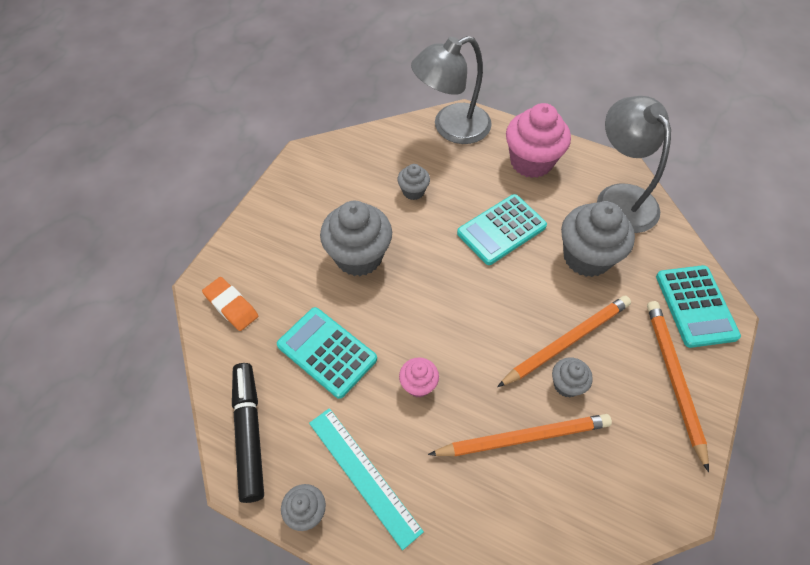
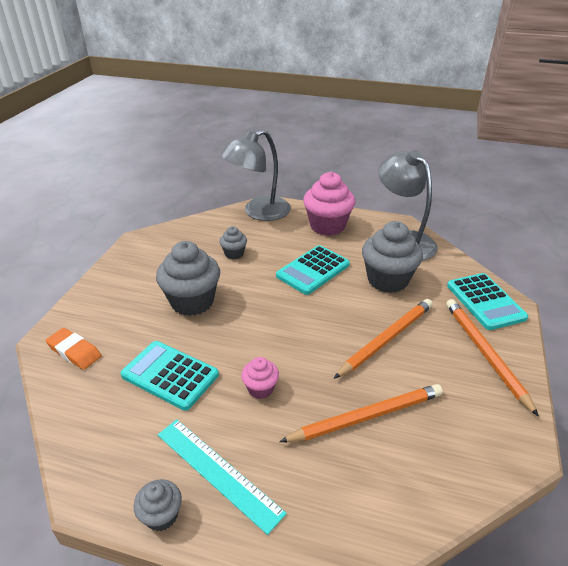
camera: 10 degrees left, 20 degrees down
black marker [232,363,264,503] -> none
grey cupcake [552,357,593,398] -> none

